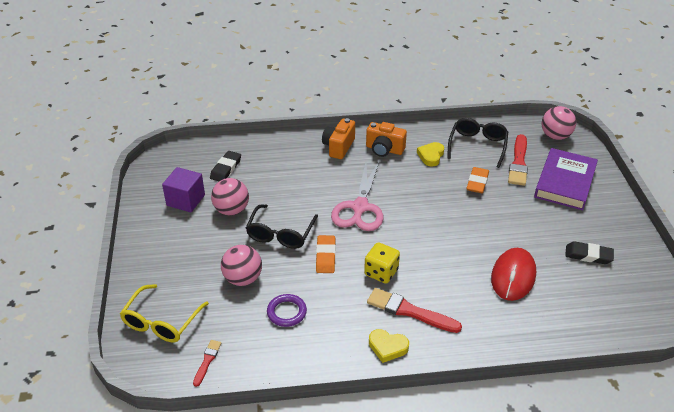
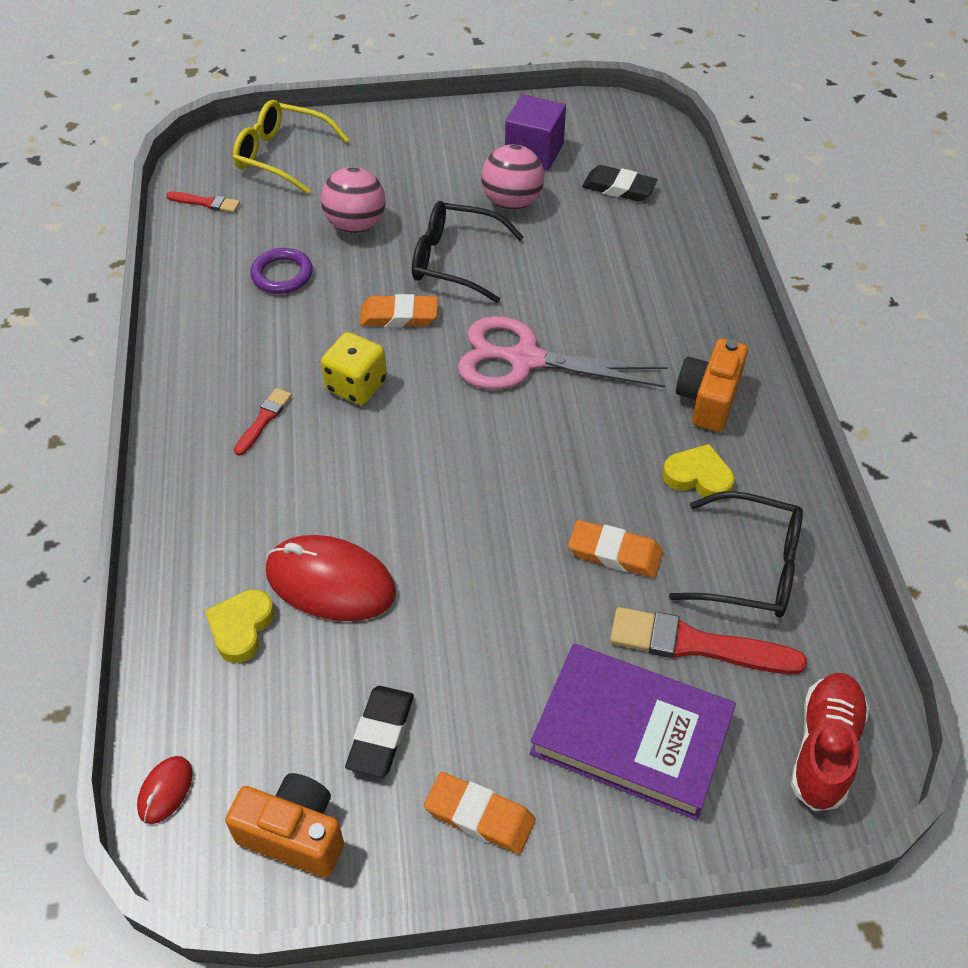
camera: 90 degrees right, 10 degrees up
orange camera [322,118,355,159] -> orange camera moved to [225,773,344,878]
red brush [367,288,462,333] -> red brush [234,388,292,456], size x0.53
yellow heart [369,329,409,363] -> yellow heart moved to [205,589,275,663]
pink ball [542,106,576,140] -> red shoe [791,673,869,811]
none -> red mouse [137,756,193,824]
none -> orange eraser [424,772,536,854]

